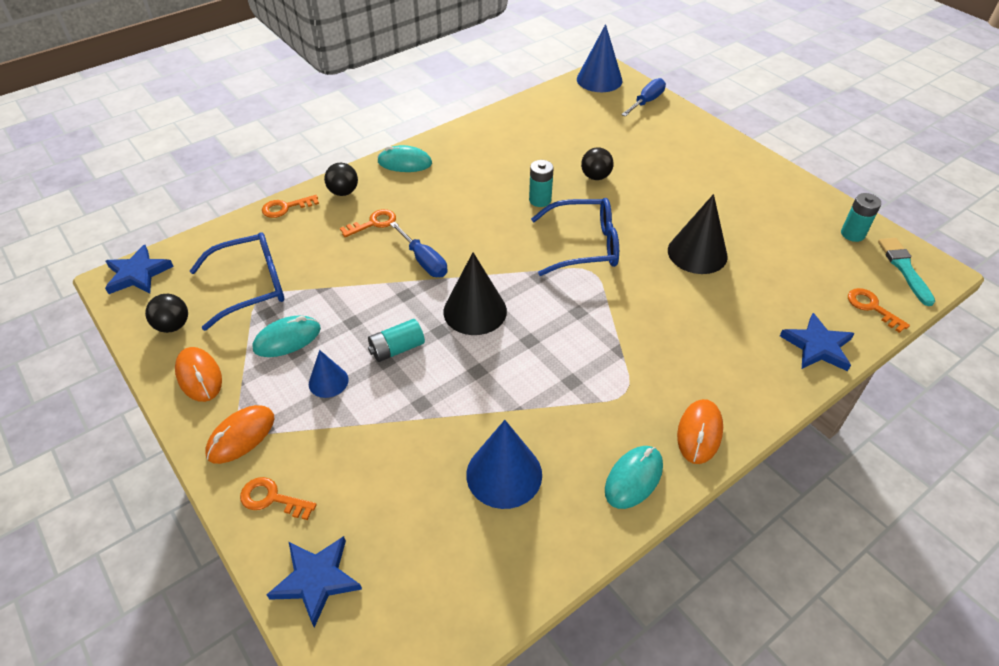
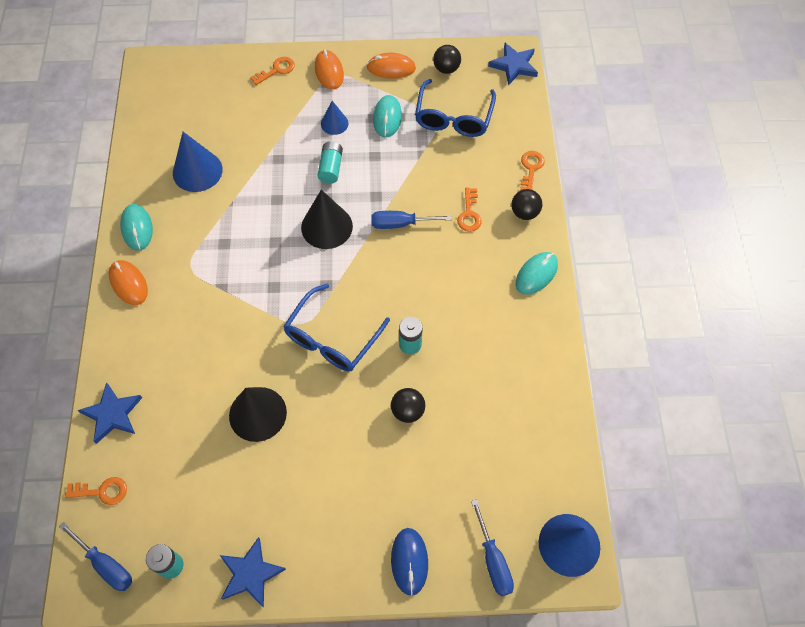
camera: 125 degrees right, 15 degrees up
blue star [267,536,362,628] -> blue star moved to [220,537,286,608]
turquoise brush [878,238,935,306] -> blue screwdriver [59,522,132,591]
none -> blue mouse [391,528,428,596]

